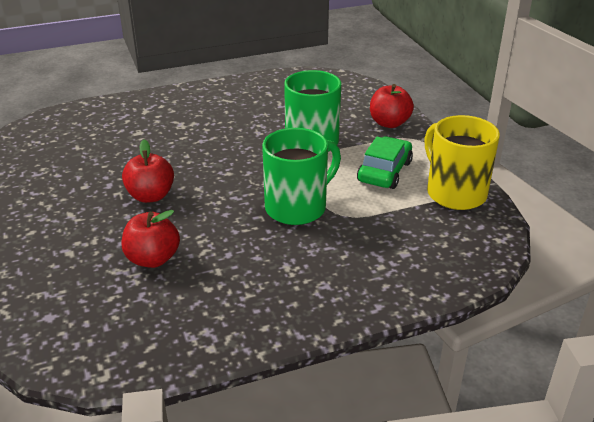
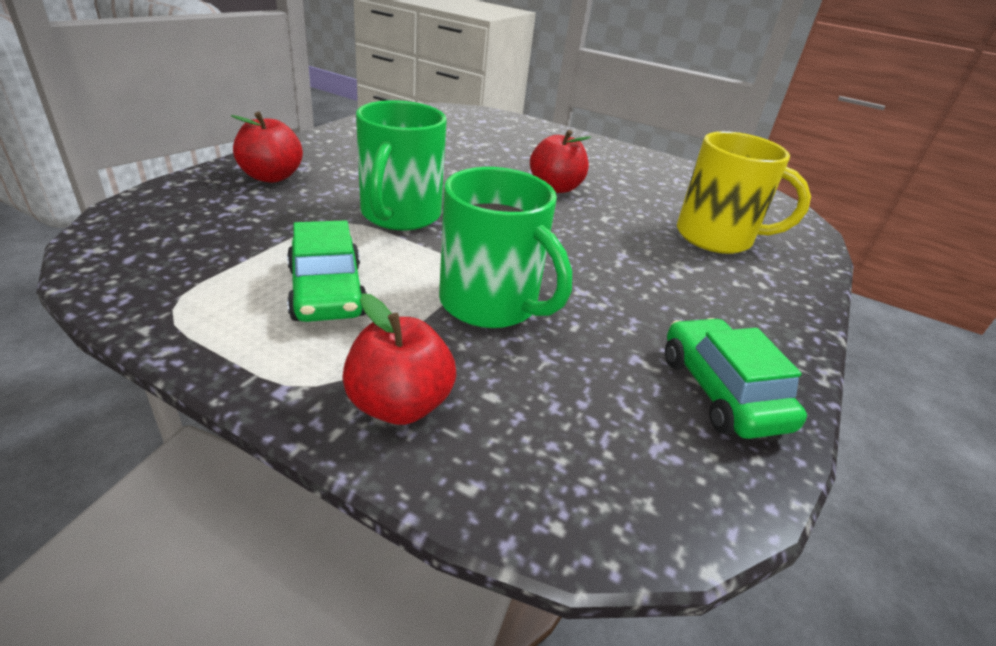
camera: 135 degrees right, 0 degrees up
red apple [122,210,180,268] -> red apple moved to [231,112,303,183]
yellow mug [425,115,500,210] -> yellow mug moved to [677,131,811,254]
none -> green car [665,318,807,439]

